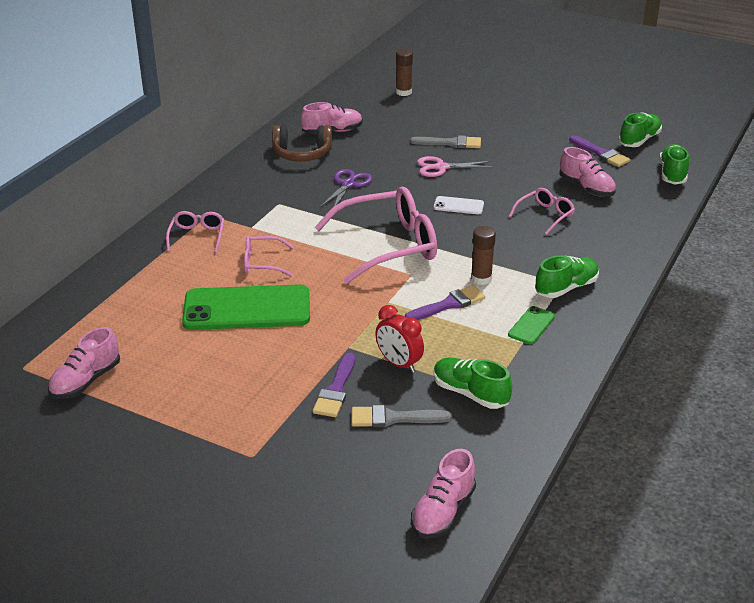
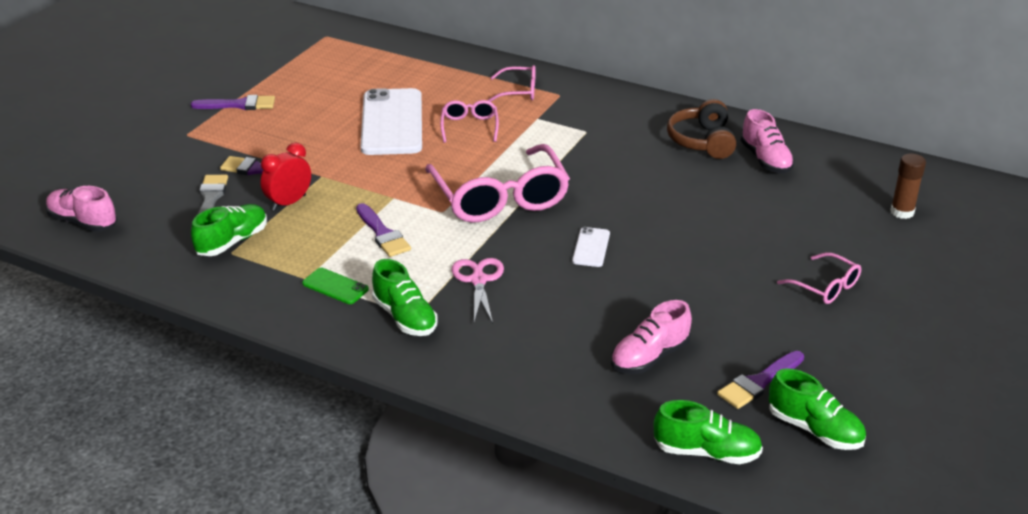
camera: 90 degrees right, 0 degrees up
pink shoe [48,327,120,399] -> none
green phone [182,284,310,330] -> white phone [361,88,422,155]
purple scissors [320,169,372,207] -> none
grey brush [410,135,481,148] -> none
pink scissors [417,156,494,177] -> pink scissors moved to [452,258,504,323]
brown glue stick [471,226,496,285] -> none
pink glasses [509,188,575,235] -> pink glasses moved to [777,252,861,304]
none -> purple brush [191,95,275,110]

